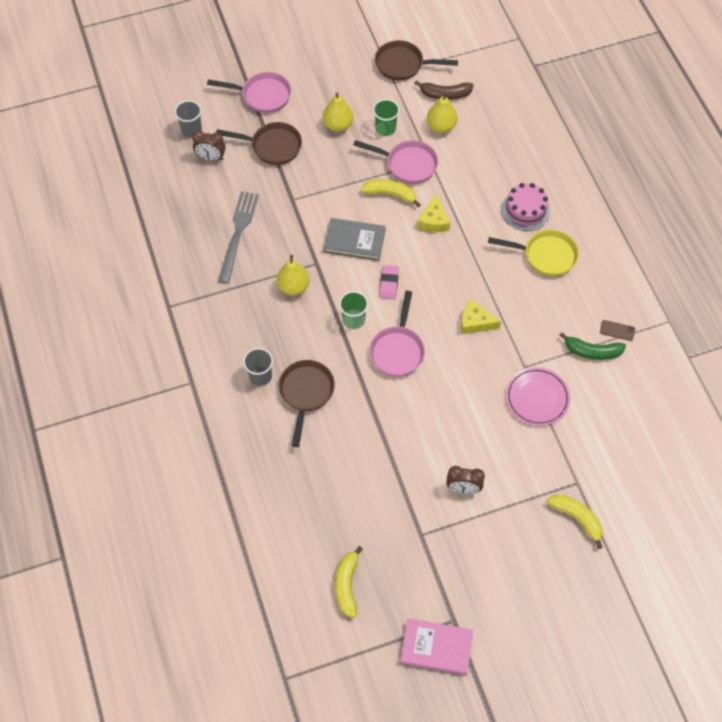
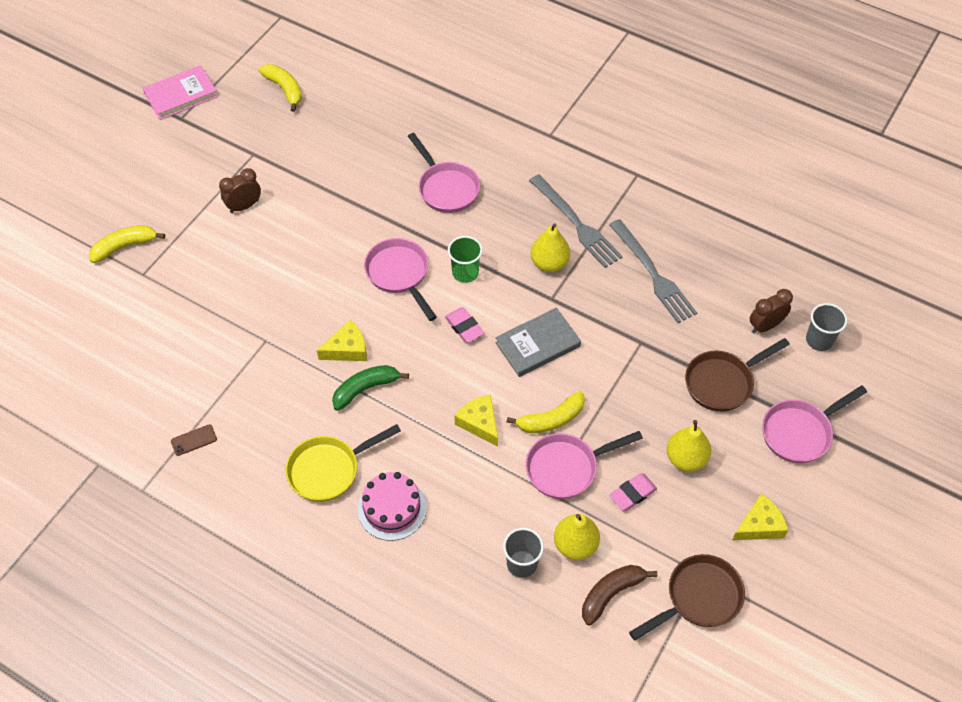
camera: 140 degrees right, 5 degrees down
grey cup [243,348,273,386] -> grey cup moved to [503,528,544,578]
brown pan [279,360,335,447] -> pink pan [408,133,480,213]
green cup [373,99,400,136] -> pink eraser [609,473,657,511]
pink plate [506,367,570,426] -> none
yellow banana [547,494,603,549] -> yellow banana turned 150 degrees clockwise [89,225,165,263]
green banana [560,332,626,360] -> green banana moved to [332,365,409,411]
none -> grey fork [529,174,623,268]
none -> yellow cheese [732,493,788,540]

